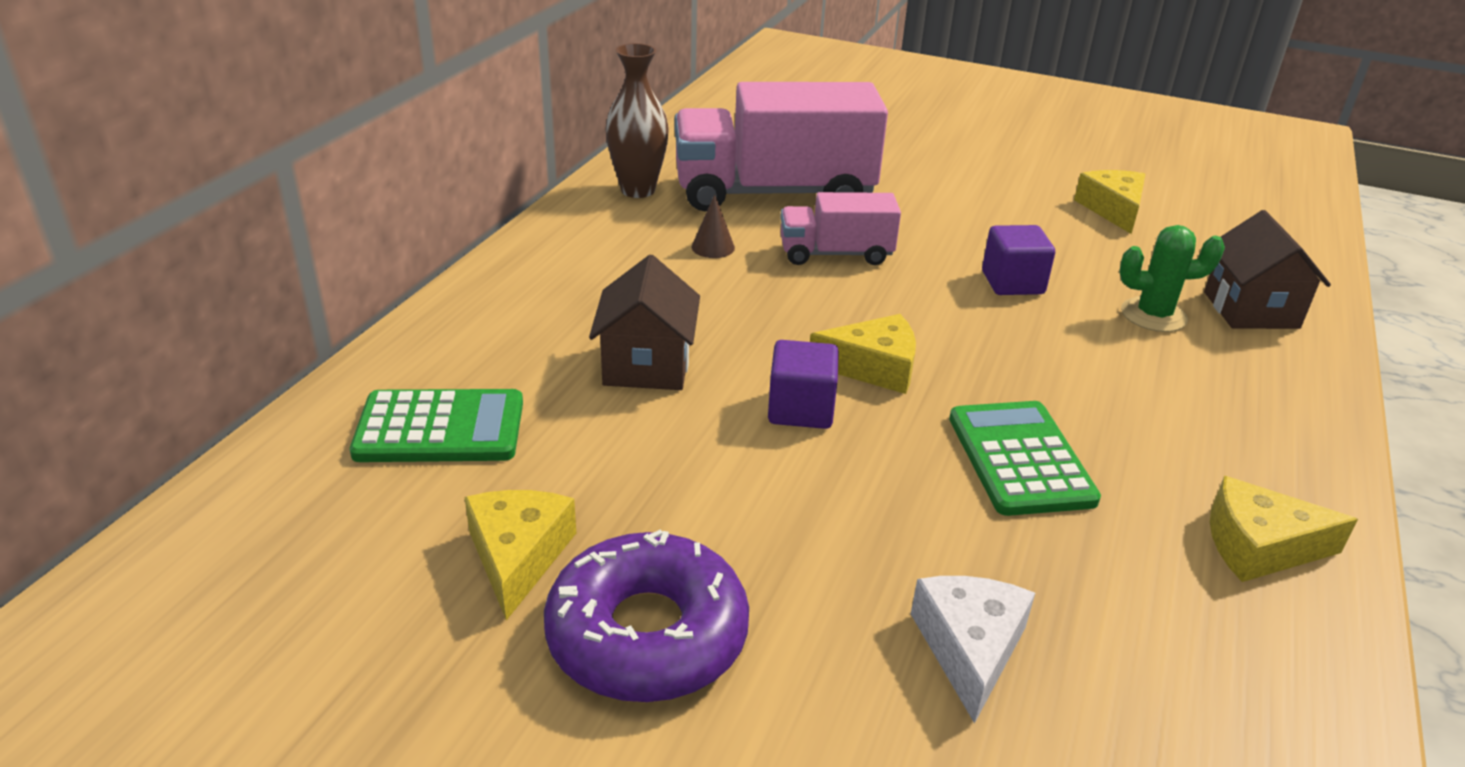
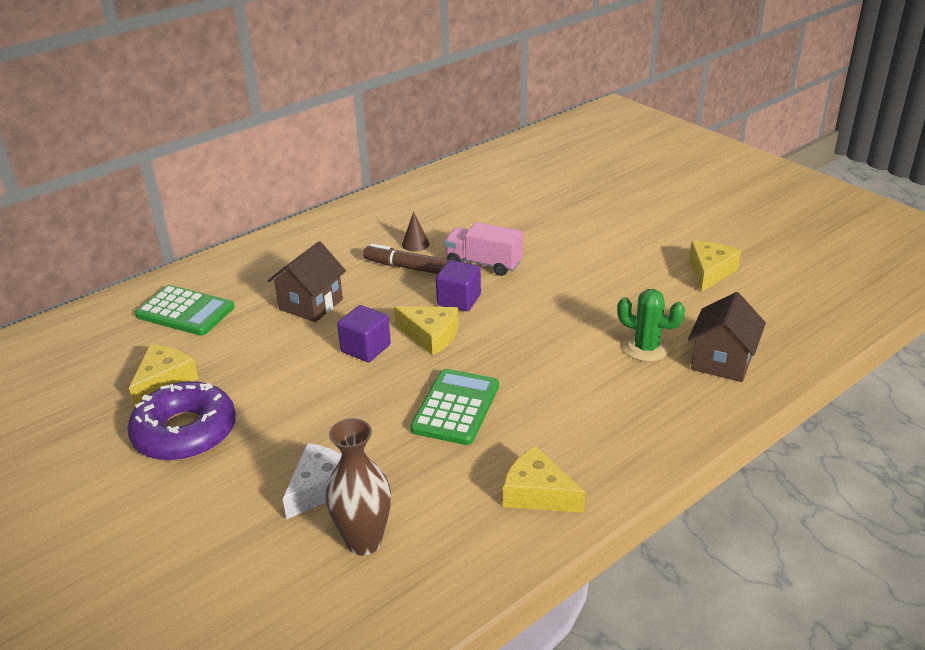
camera: 30 degrees right, 0 degrees up
brown vase [605,43,669,198] -> brown vase moved to [325,419,391,555]
pink truck [675,82,888,212] -> none
purple cube [982,225,1055,295] -> purple cube moved to [436,260,481,311]
none -> brown marker [363,243,449,274]

